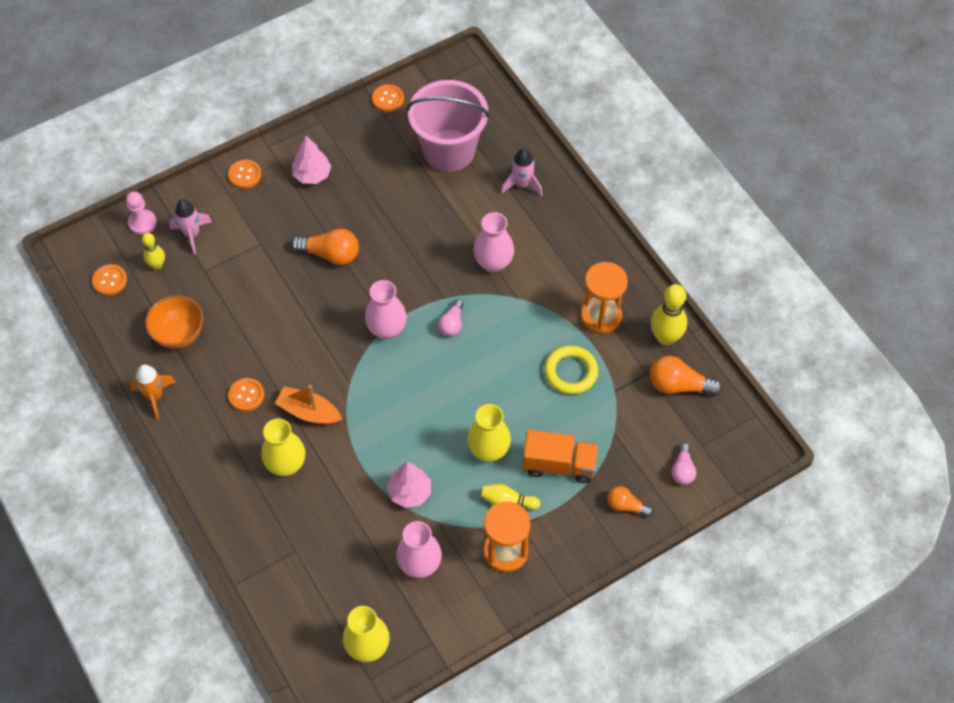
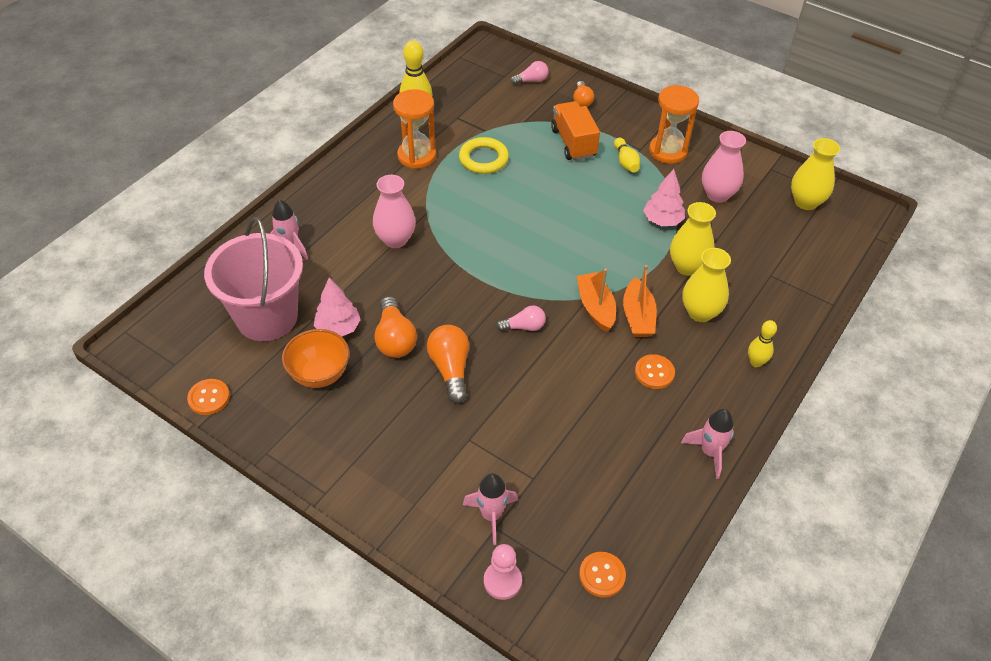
camera: 115 degrees left, 10 degrees down
orange rocket [130,365,176,419] -> pink rocket [681,409,734,479]
yellow bowling pin [142,233,165,270] -> yellow bowling pin moved to [748,320,777,367]
orange bowl [145,296,203,349] -> orange bowl moved to [282,329,349,388]
orange button [228,160,261,189] -> none
pink tree [292,136,331,184] -> pink tree moved to [314,277,361,336]
pink vase [365,280,407,339] -> none
pink light bulb [438,299,463,336] -> pink light bulb moved to [496,305,546,331]
yellow vase [467,404,511,462] -> yellow vase moved to [670,202,716,276]
orange light bulb [650,356,722,396] -> orange light bulb moved to [374,296,417,358]
none -> orange boat [577,268,616,332]

